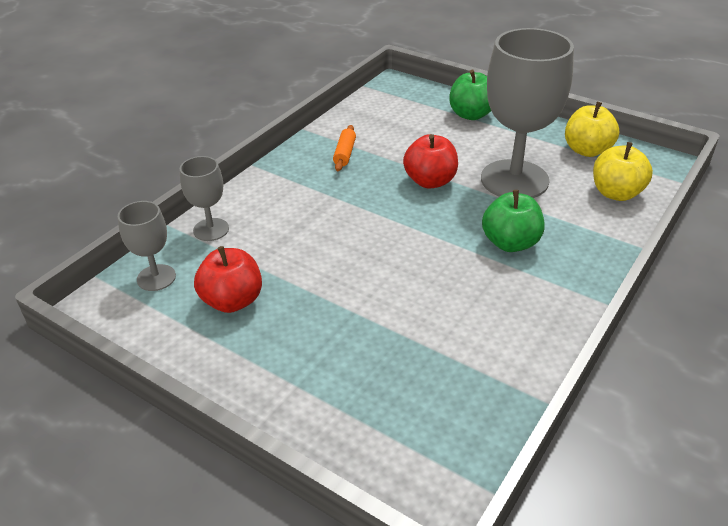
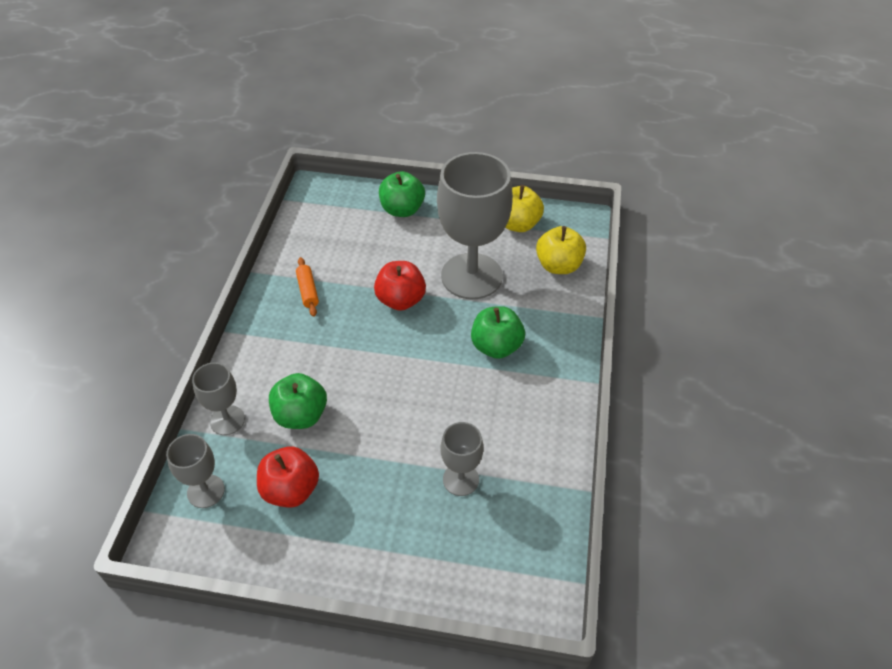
camera: 25 degrees left, 10 degrees up
none -> green apple [269,373,327,429]
none -> grey goblet [441,422,483,496]

